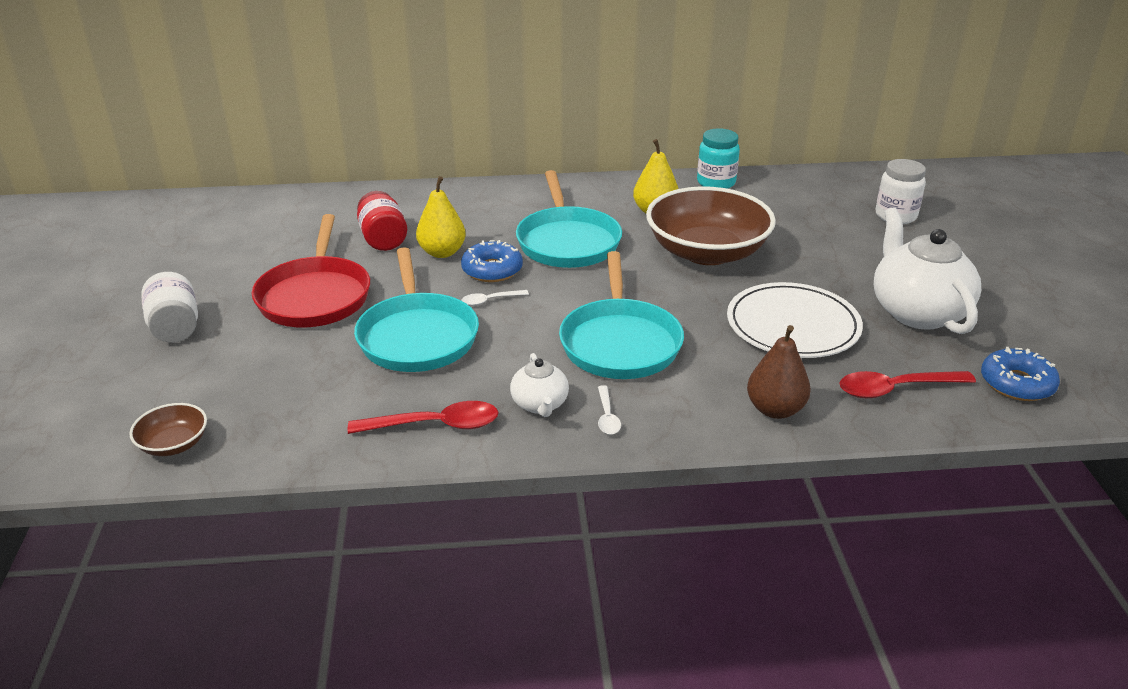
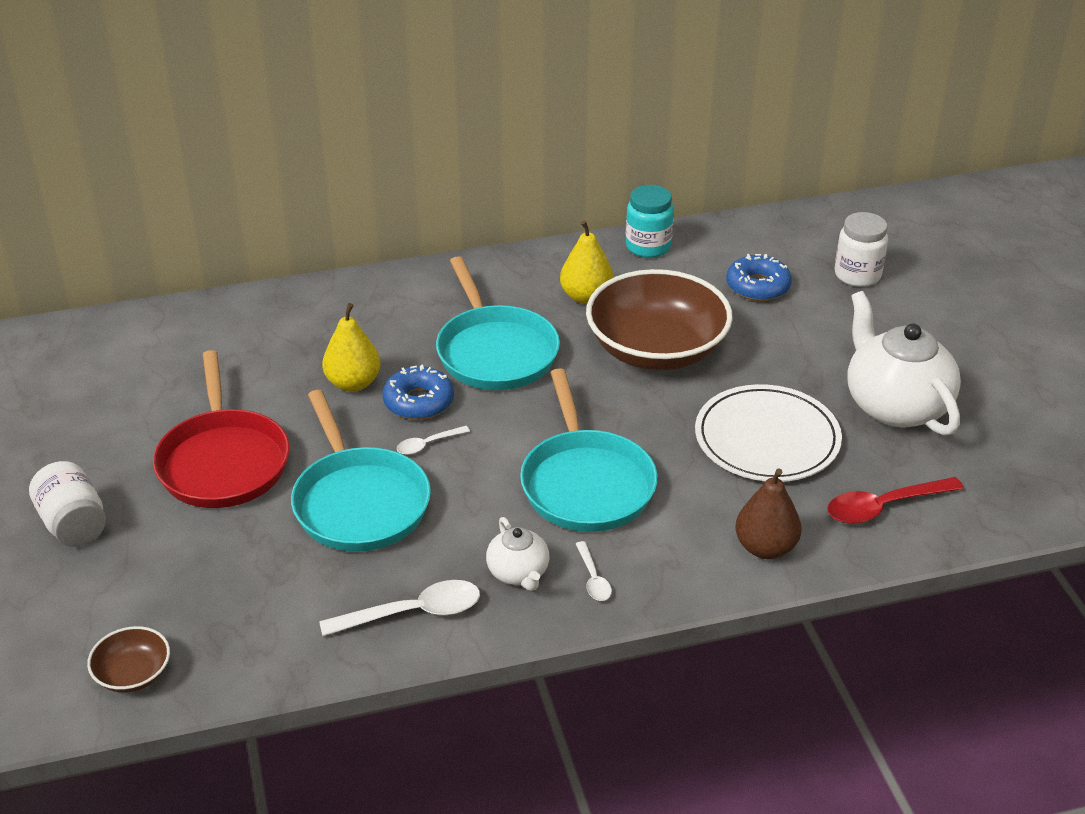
camera: 10 degrees left, 5 degrees up
red spoon [348,401,499,434] -> white spoon [319,580,480,636]
red jar [357,191,407,251] -> none
blue donut [981,347,1060,401] -> blue donut moved to [726,254,792,301]

